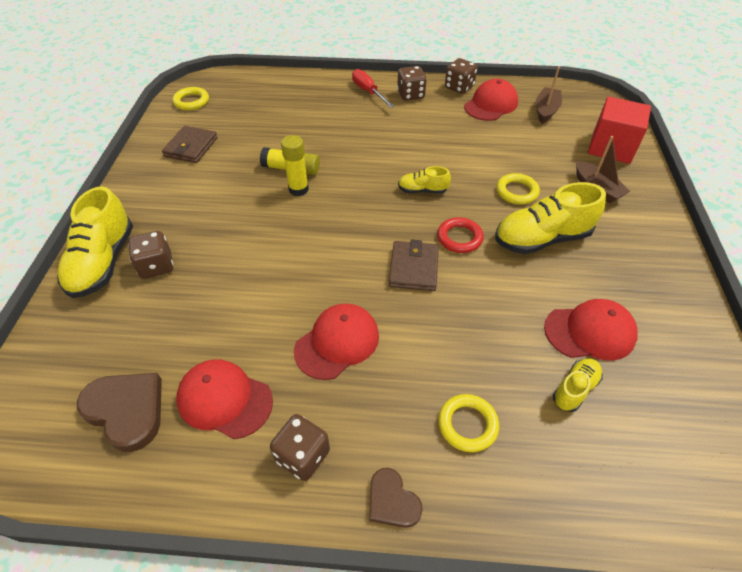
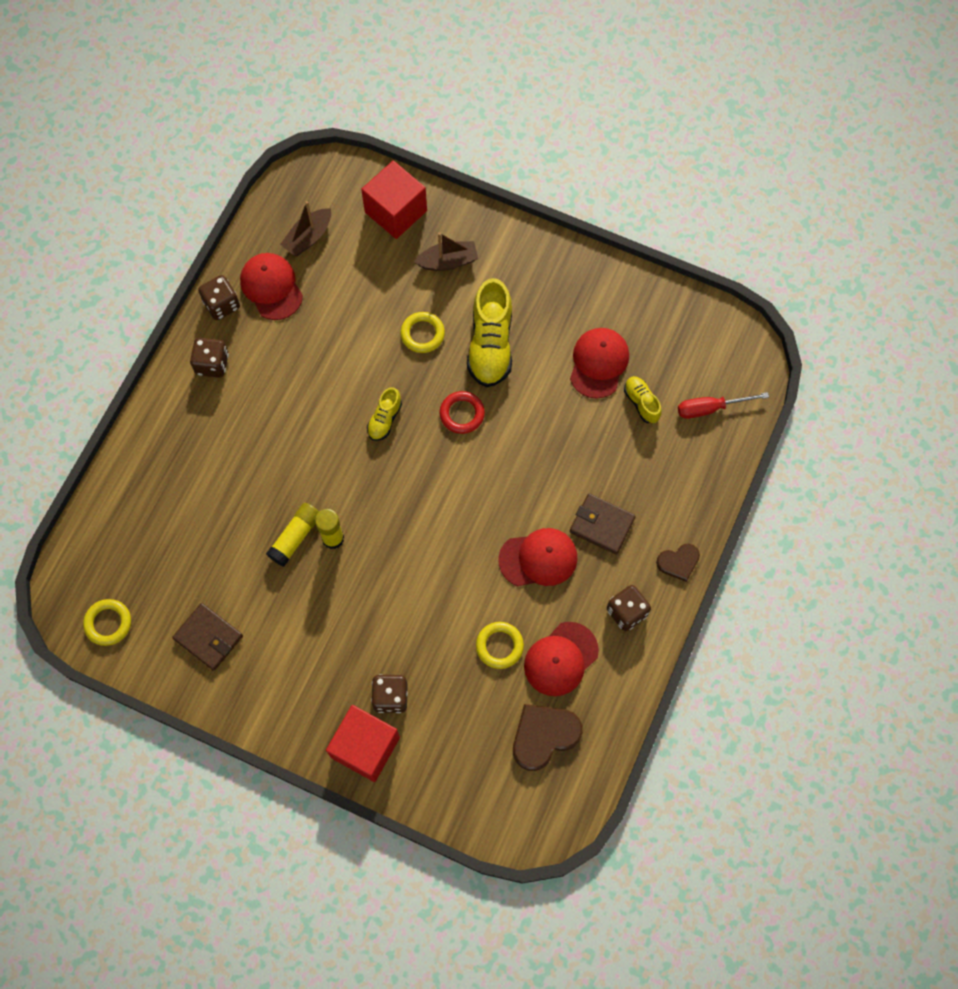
camera: 70 degrees left, 20 degrees up
yellow shoe [57,186,133,298] -> red cube [326,705,400,782]
red cap [294,304,379,380] -> red cap turned 105 degrees clockwise [498,528,577,586]
red screwdriver [352,69,395,108] -> red screwdriver moved to [678,392,769,419]
brown wallet [389,240,439,291] -> brown wallet moved to [570,493,636,555]
yellow ring [438,394,499,452] -> yellow ring moved to [476,622,524,669]
brown boat [536,66,562,124] -> brown boat turned 90 degrees counterclockwise [280,201,331,256]

